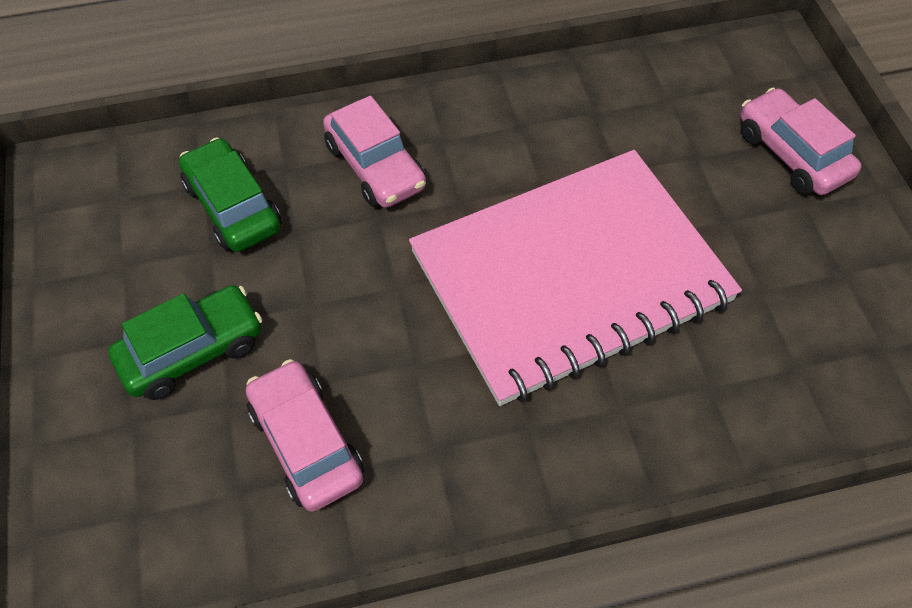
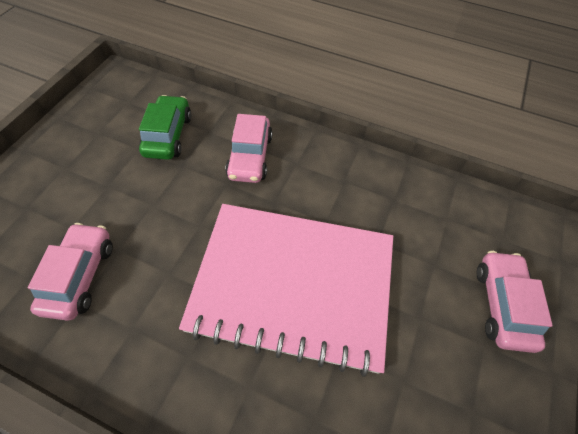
camera: 35 degrees right, 0 degrees up
green car [108,285,262,400] -> none

